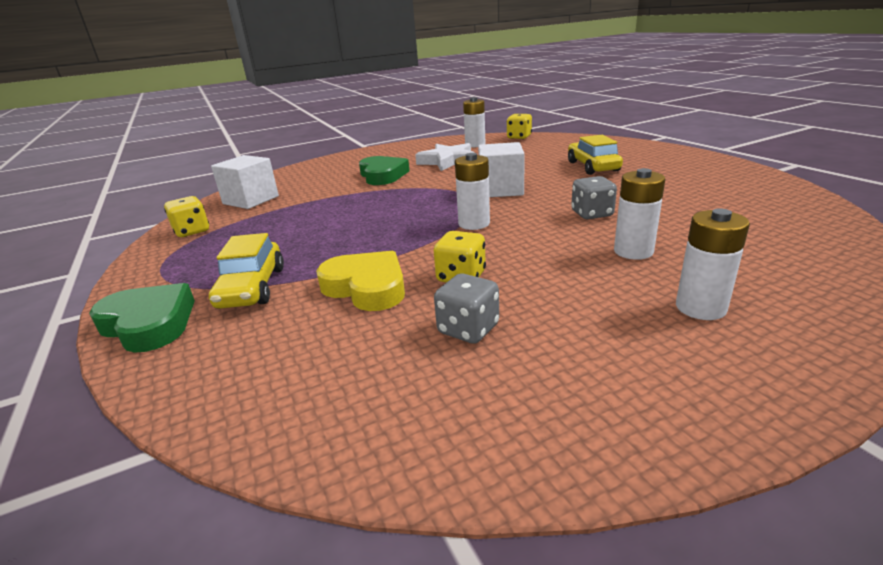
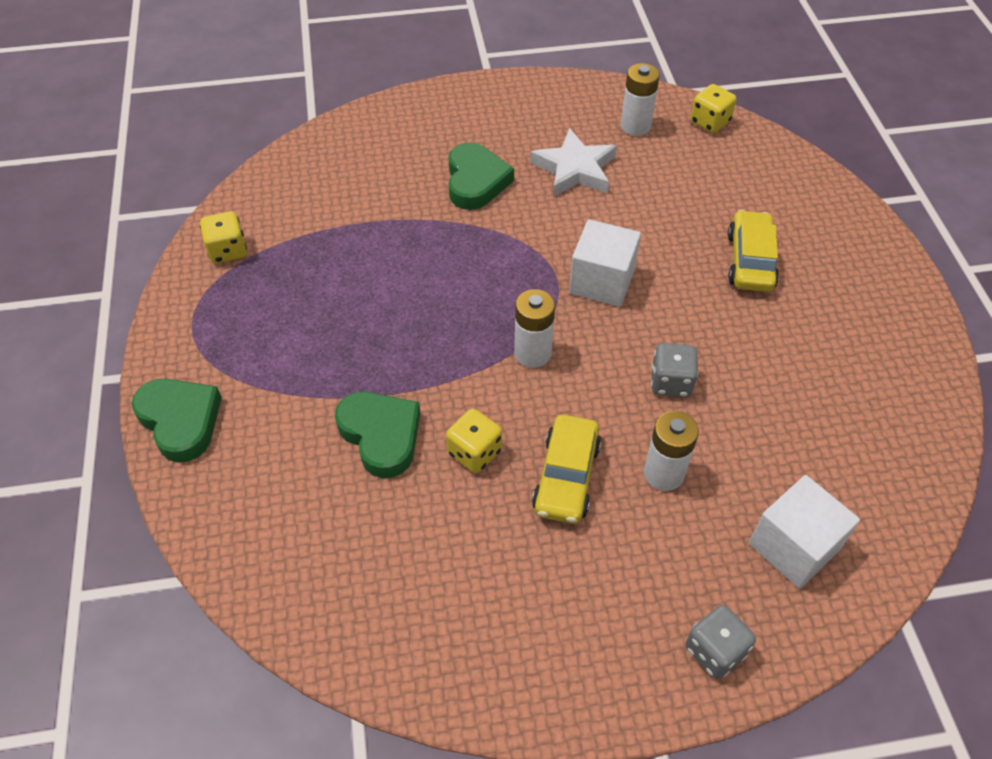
camera: 15 degrees right, 25 degrees up
yellow car [209,233,284,309] -> yellow car moved to [532,414,601,524]
white cube [211,155,279,209] -> white cube moved to [749,475,860,588]
yellow heart [316,251,405,311] -> green heart [335,392,420,478]
grey dice [434,273,499,344] -> grey dice moved to [685,605,756,679]
white battery [676,208,750,320] -> none

